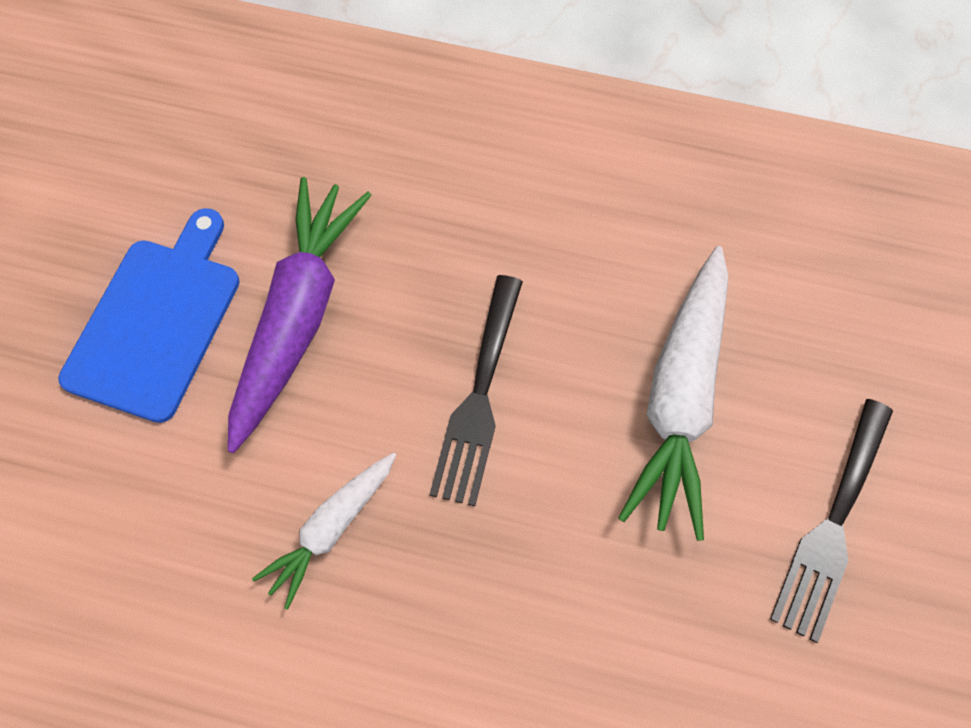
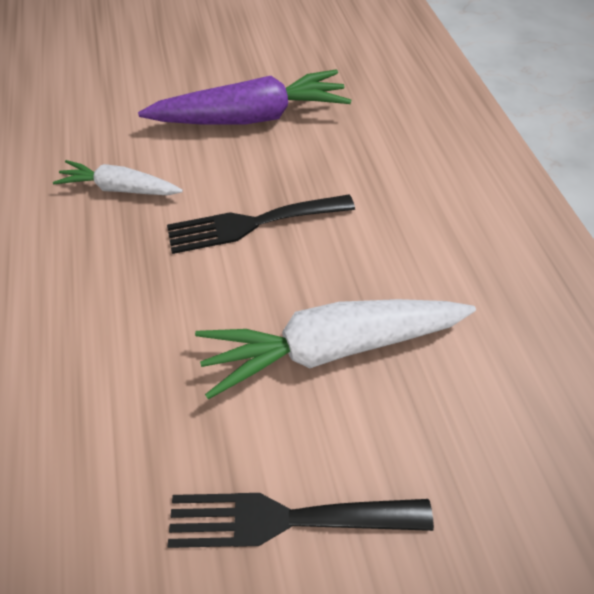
camera: 60 degrees right, 10 degrees down
blue cutting board [58,208,240,423] -> none

